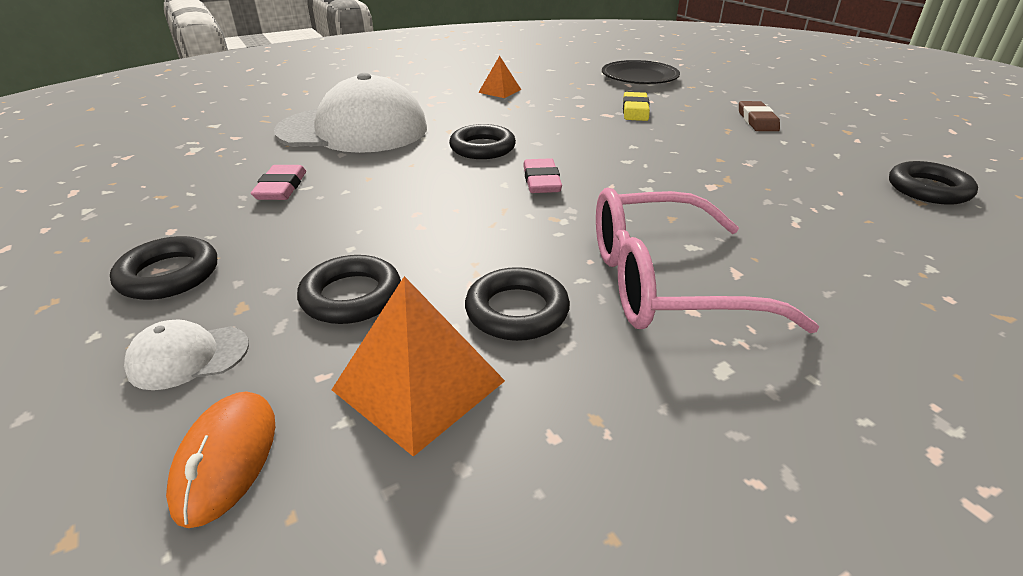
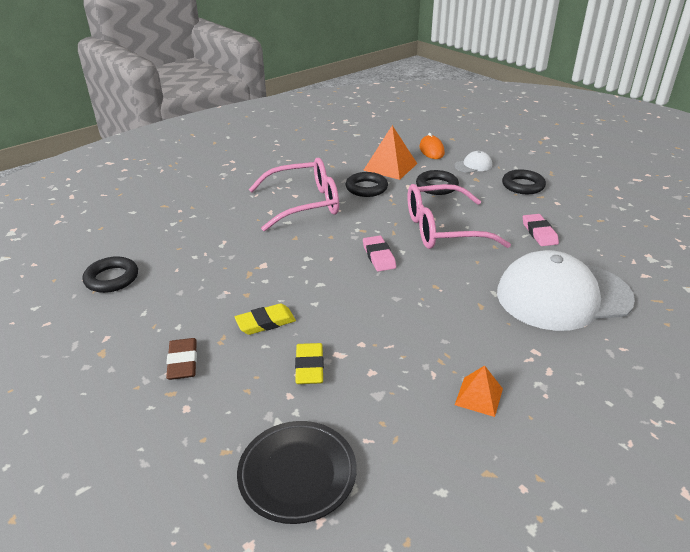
camera: 170 degrees right, 0 degrees up
black ring [449,124,516,159] -> none
none -> yellow eraser [235,303,296,335]
none -> pink glasses [408,184,511,249]

